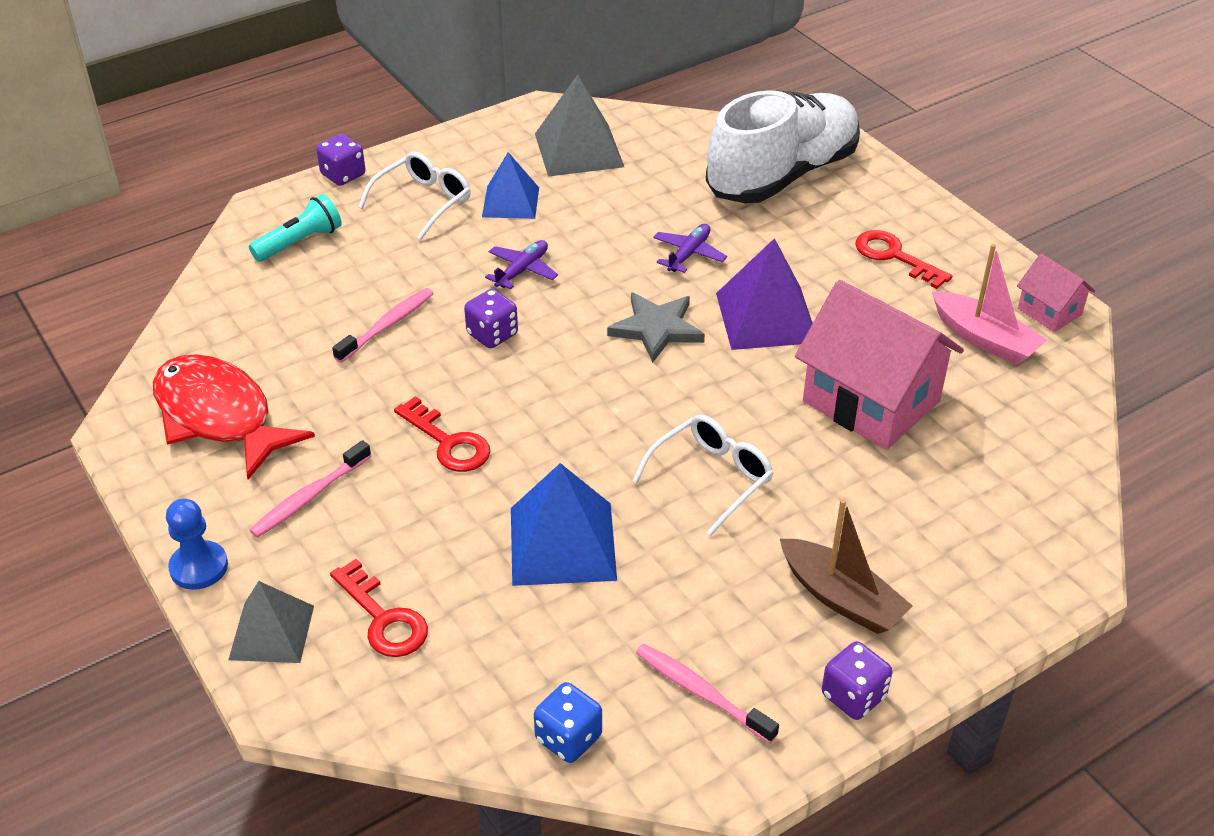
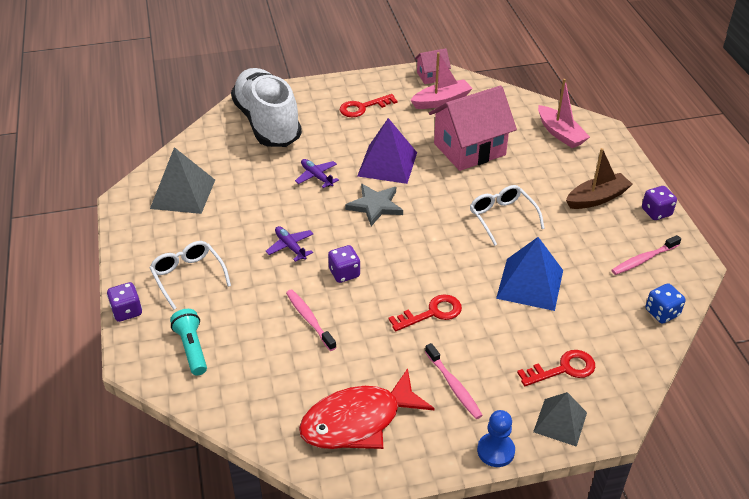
camera: 70 degrees left, 0 degrees up
blue pyramid [482,152,539,219] -> none
none -> pink boat [538,79,590,148]

